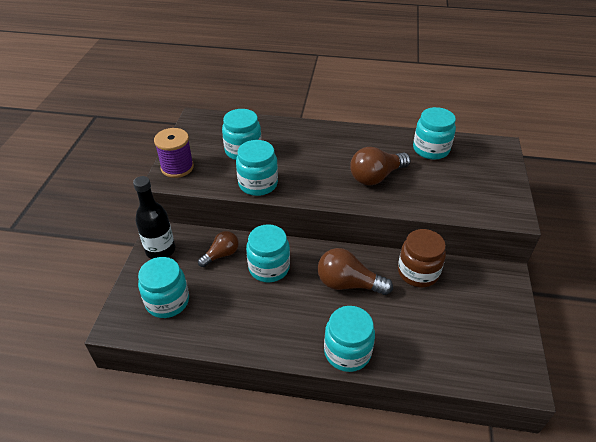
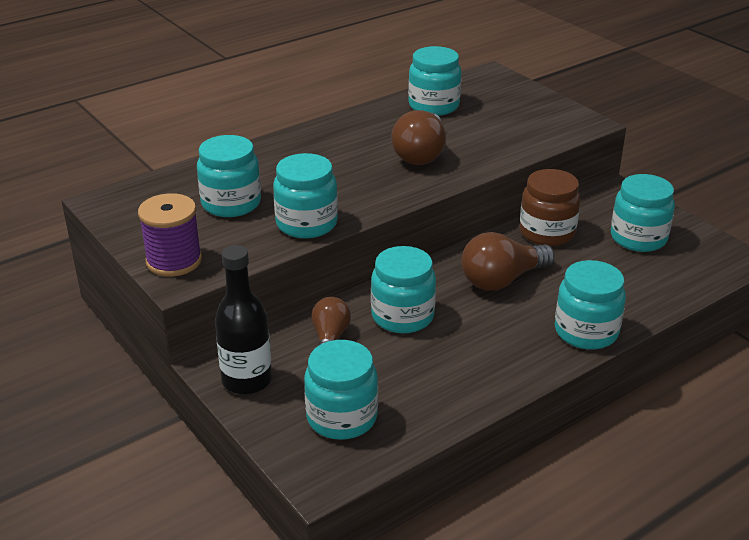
camera: 45 degrees left, 10 degrees down
none -> turquoise jar [611,174,675,252]

